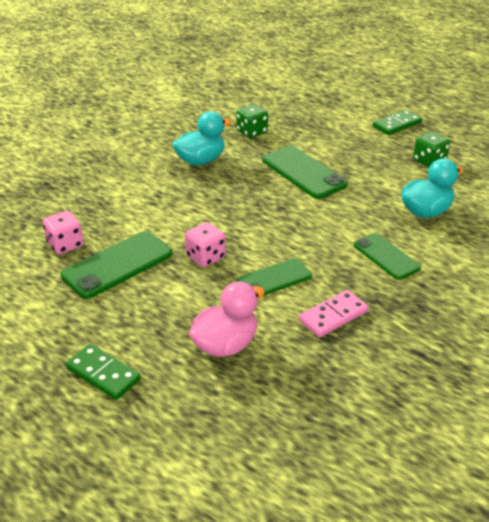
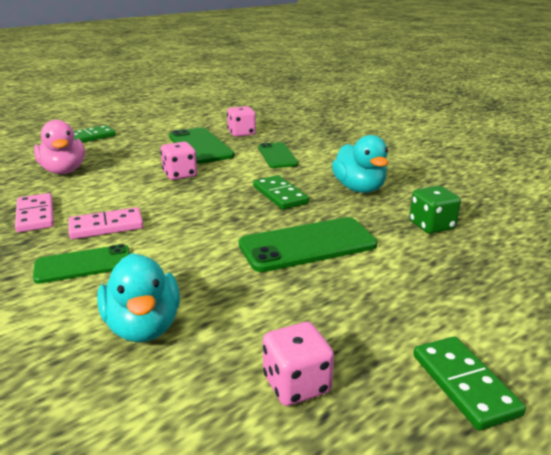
camera: 105 degrees right, 10 degrees down
green phone [237,258,312,296] -> green phone moved to [258,142,298,168]
green dice [413,131,450,167] -> pink dice [263,322,334,406]
none -> pink domino [68,207,144,239]
none -> green domino [253,175,309,210]

